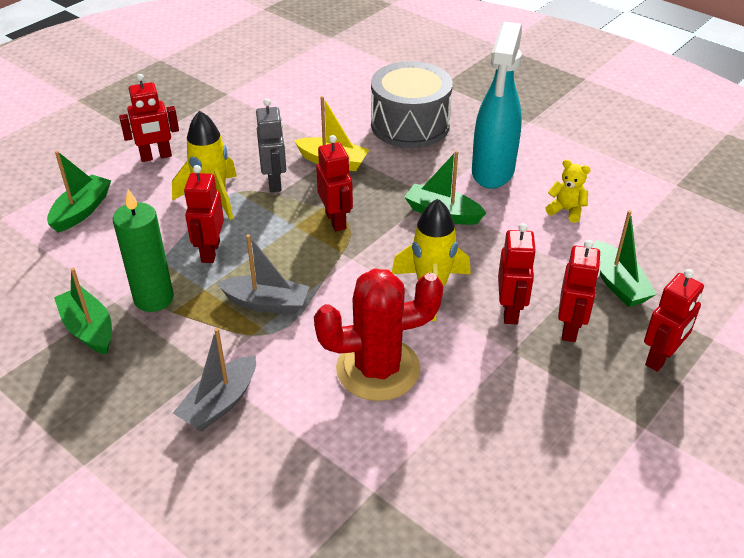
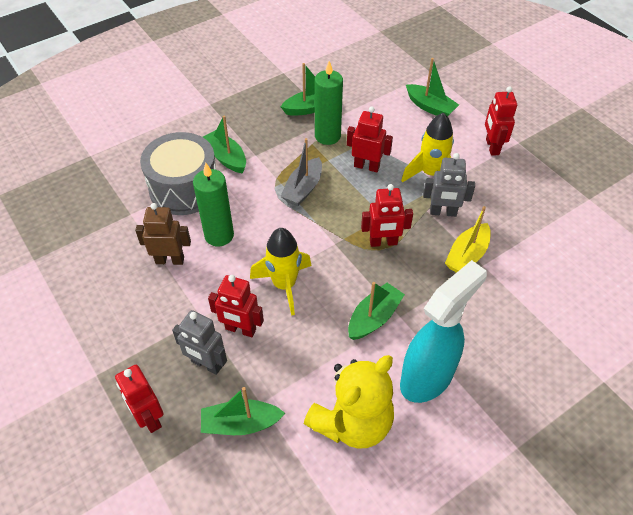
camera: 105 degrees right, 10 degrees up
grey boat [173,328,256,432] -> green boat [203,116,246,173]
red cactus [314,268,443,401] -> green candle [193,163,234,246]
grey drum [371,61,453,148] -> grey drum moved to [140,132,216,215]
turquoise spray bottle [472,22,522,189] -> turquoise spray bottle turned 105 degrees clockwise [400,260,487,403]
yellow teddy bear [546,160,591,223] -> yellow teddy bear [304,355,394,449], size x2.16
red robot [558,240,601,342] -> grey robot [172,310,227,375]
none -> brown robot [135,203,191,265]

